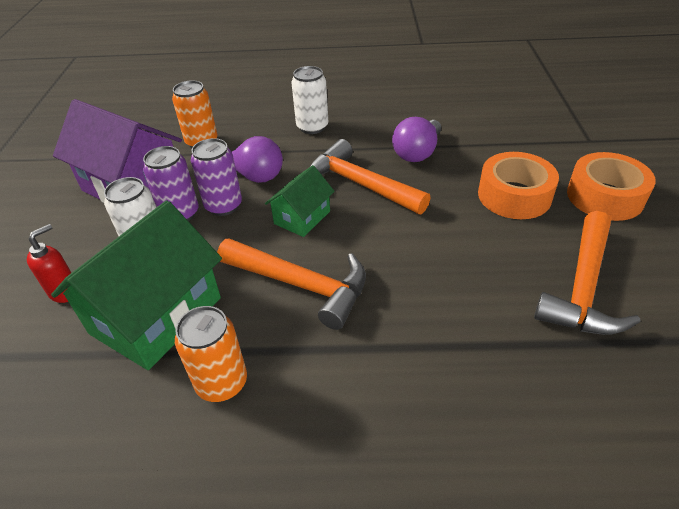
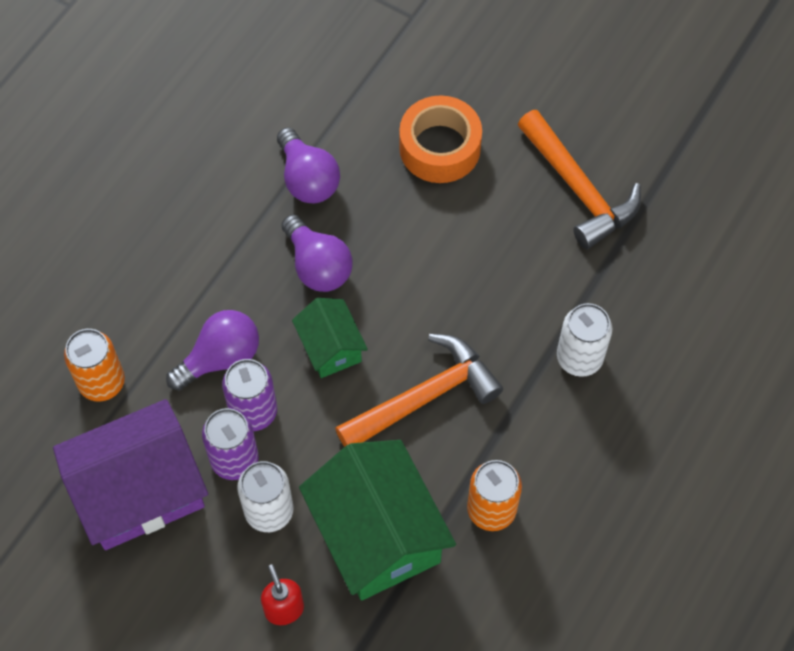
camera: 60 degrees left, 20 degrees up
white can [291,66,328,134] -> white can moved to [557,303,613,377]
orange hammer [310,139,431,214] -> purple light bulb [282,214,353,292]
orange tape [567,152,656,221] -> none

